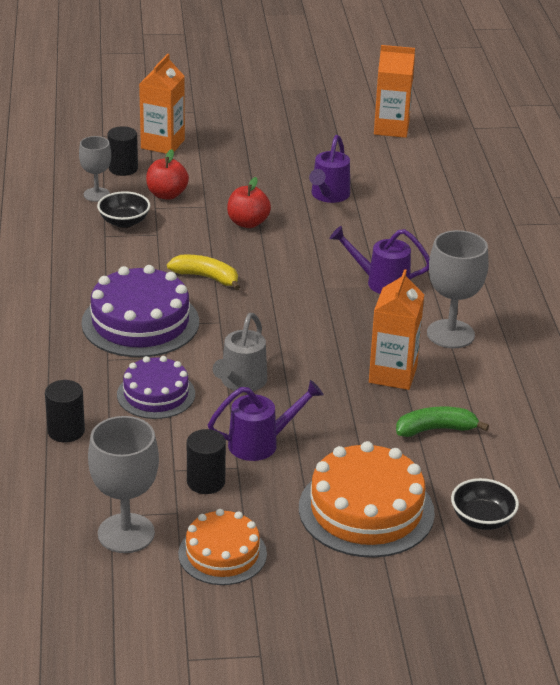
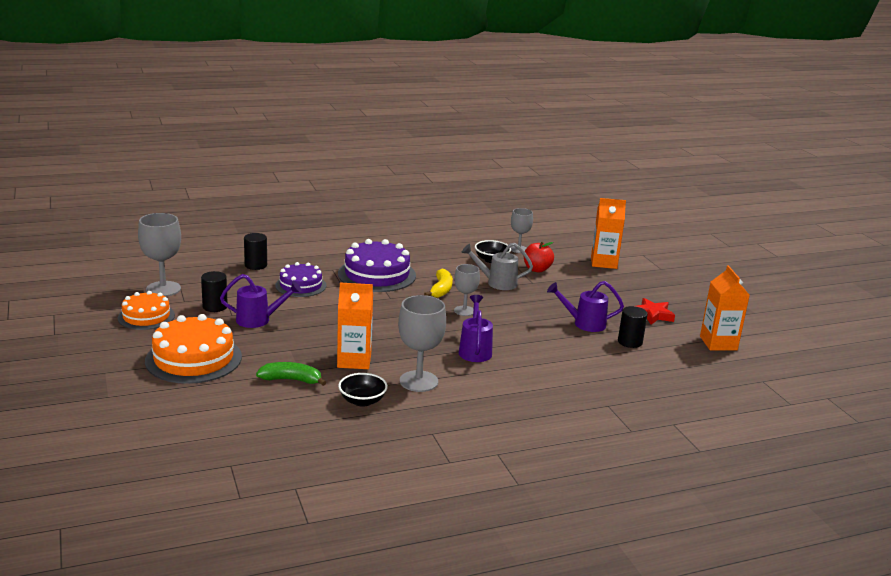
camera: 75 degrees right, 10 degrees down
black cylinder [107,126,138,176] -> black cylinder moved to [618,306,648,348]
purple watering can [208,380,324,461] -> purple watering can turned 60 degrees counterclockwise [220,274,302,328]
grey watering can [213,313,267,391] -> grey watering can moved to [461,243,533,290]
red apple [227,177,271,228] -> none
green banana [396,406,489,437] -> green banana turned 60 degrees counterclockwise [256,362,326,386]
black bowl [451,478,519,530] -> black bowl moved to [338,373,388,407]
none -> grey goblet [454,264,480,316]
none -> red star [635,298,675,325]

